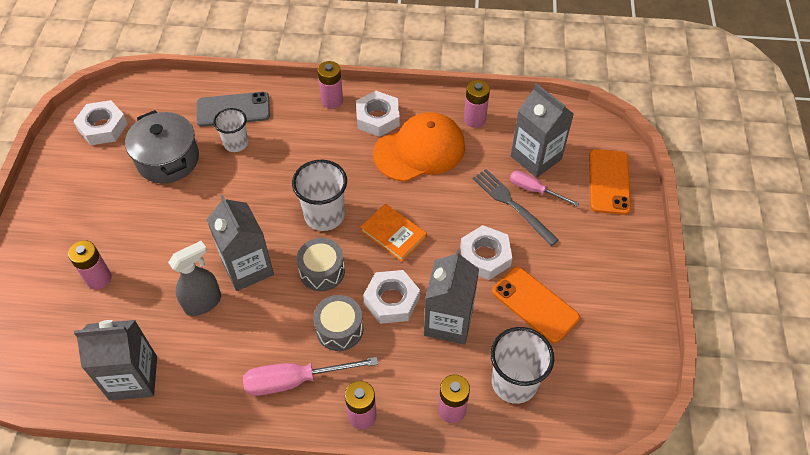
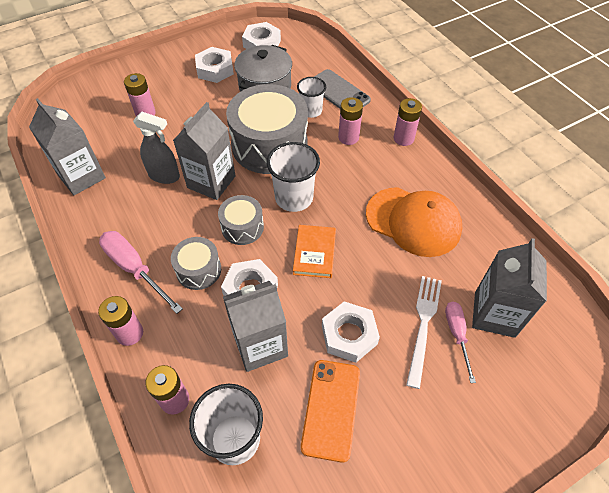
camera: 55 degrees right, 0 degrees up
white nut [356,91,400,137] -> white nut moved to [195,47,234,83]
pink battery [464,80,490,128] -> pink battery moved to [338,97,363,145]
grey fork [473,169,559,246] -> white fork [406,276,442,389]
orange phone [589,149,631,215] -> none
none -> grey drum [226,84,308,174]

